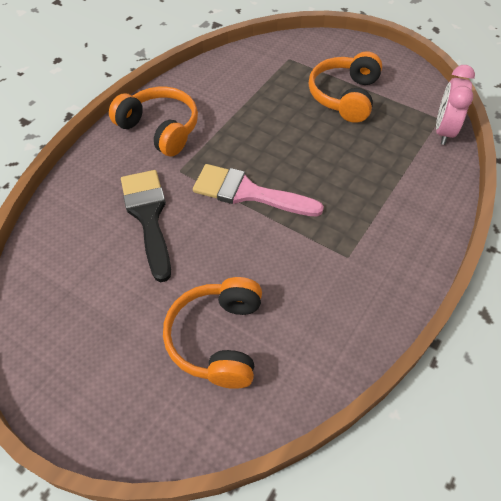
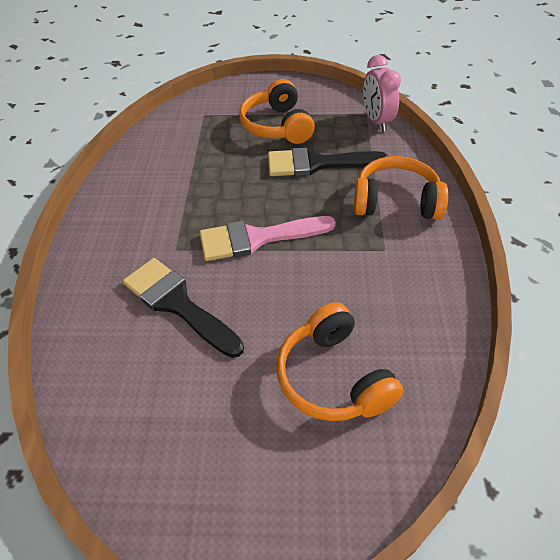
camera: 30 degrees left, 5 degrees down
orange headphones [109,87,198,156] -> orange headphones moved to [354,156,448,220]
none -> black brush [268,147,388,176]

